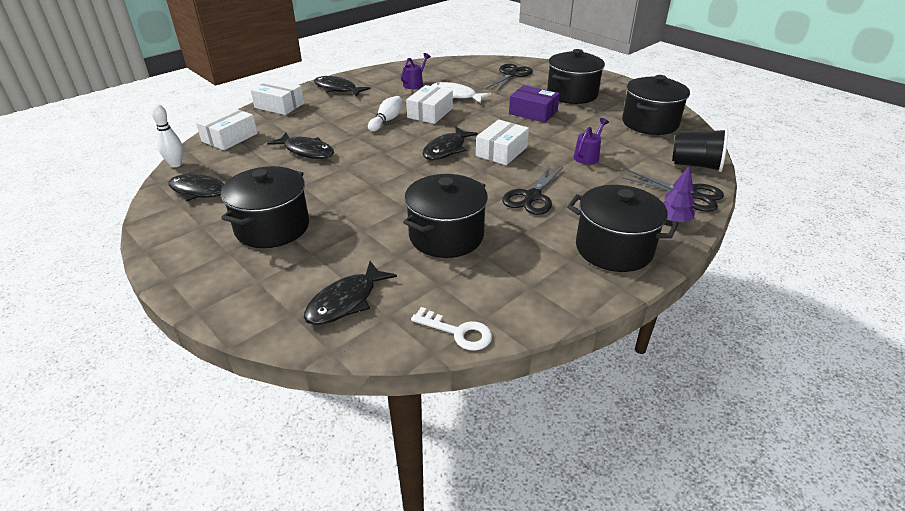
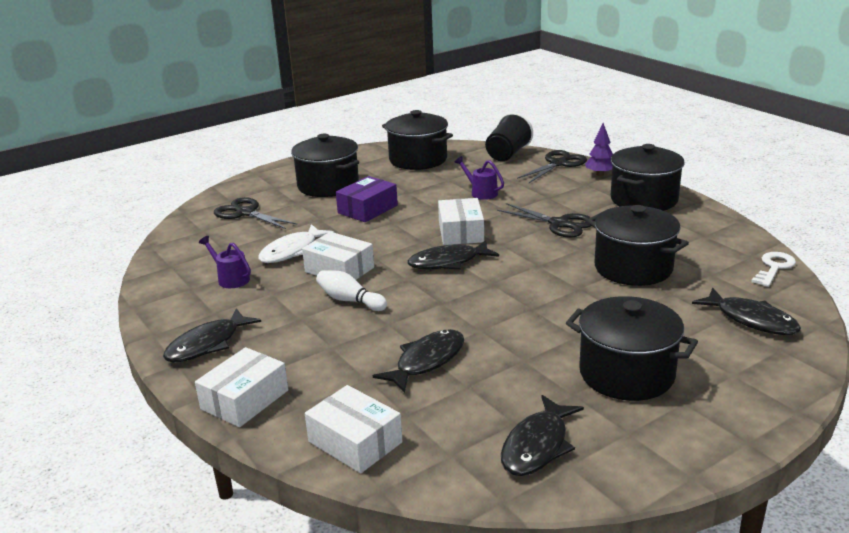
camera: 80 degrees left, 10 degrees down
white bowling pin [151,104,183,167] -> none
black fish [422,127,478,160] -> black fish turned 120 degrees clockwise [407,240,499,269]
white box [476,120,529,165] -> white box turned 45 degrees clockwise [438,198,484,245]

